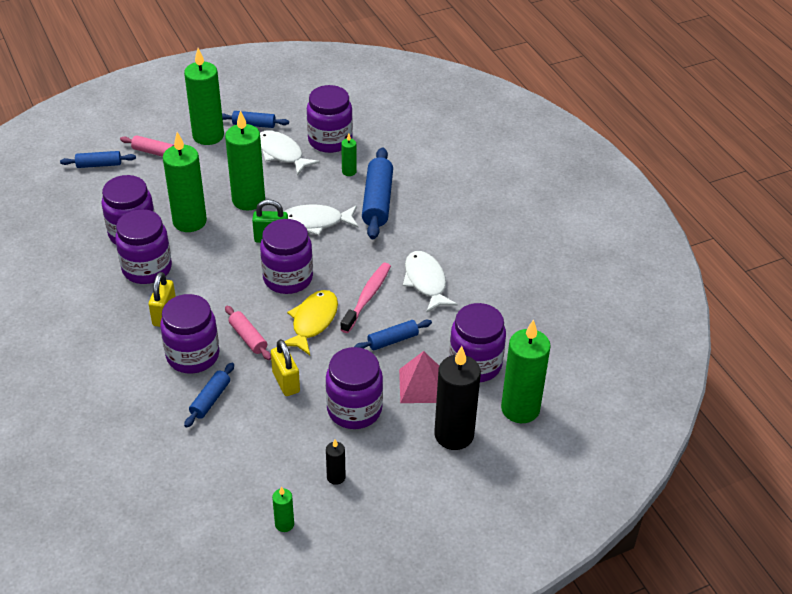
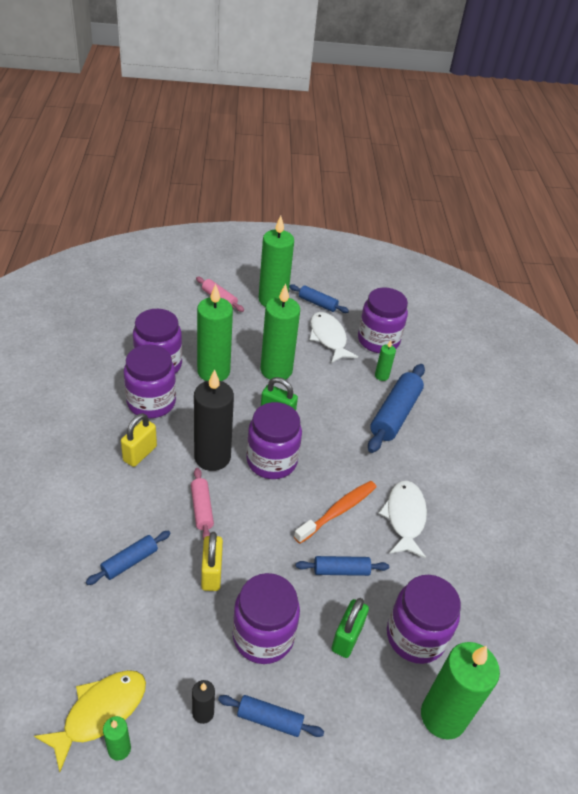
camera: 20 degrees right, 0 degrees up
blue rolling pin [60,151,136,168] -> blue rolling pin moved to [218,695,324,737]
purple jar [160,294,220,374] -> none
white fish [284,204,358,235] -> none
yellow fish [284,290,338,355] -> yellow fish moved to [34,670,146,772]
pink toothbrush [340,263,391,333] -> orange toothbrush [294,481,376,544]
pink pyramid [399,351,439,403] -> green padlock [331,598,369,658]
black candle [434,346,481,450] -> black candle moved to [194,369,234,471]

